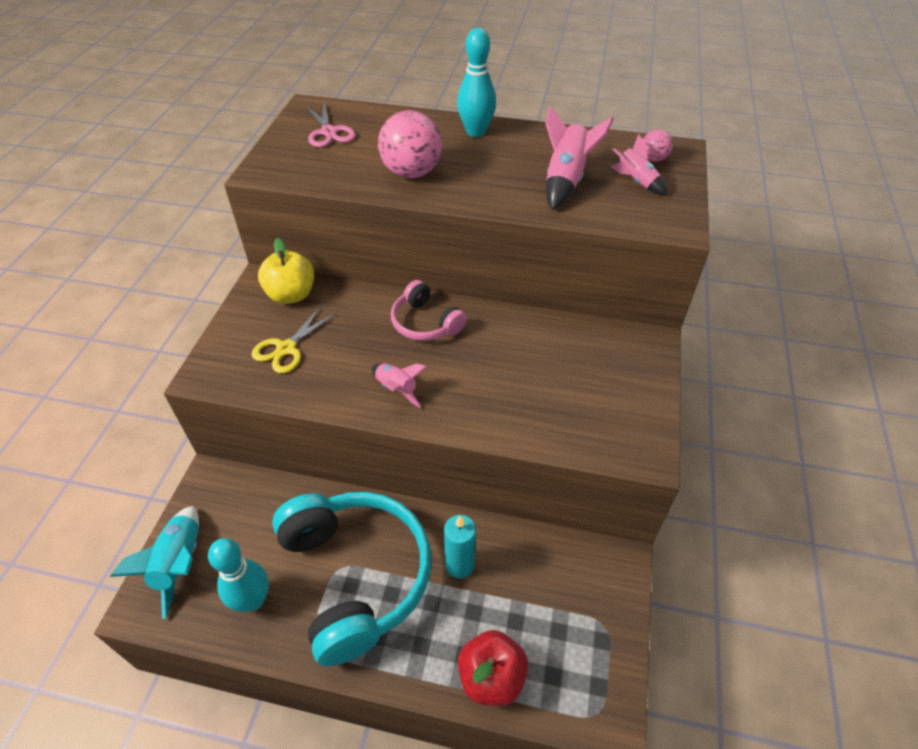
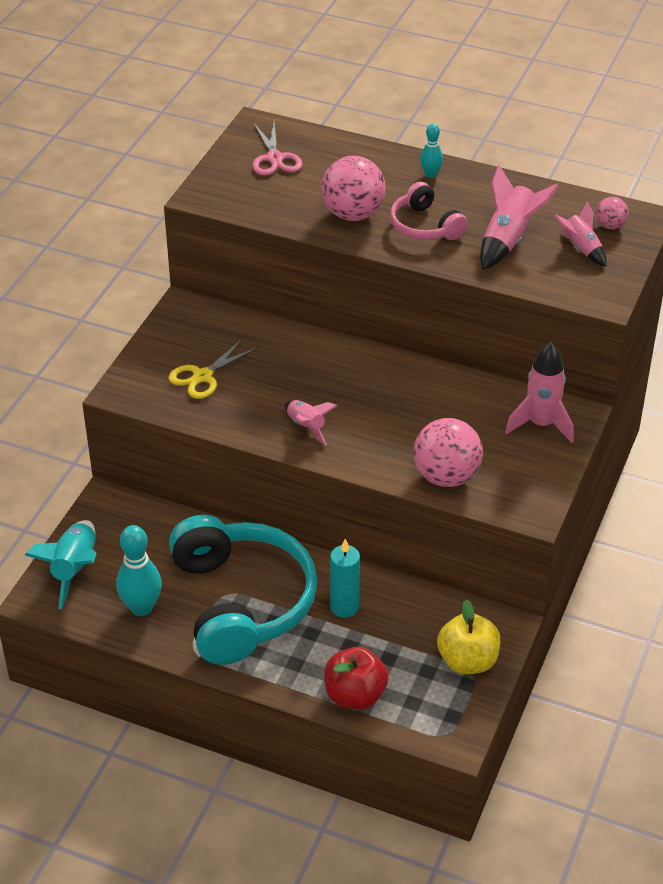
camera: 10 degrees right, 5 degrees down
yellow apple [258,238,314,304] -> yellow apple moved to [437,599,500,674]
pink headphones [391,280,467,341] -> pink headphones moved to [390,182,468,240]
turquoise bowling pin [457,28,496,137] -> turquoise bowling pin [420,123,443,178], size x0.56
none -> pink ball [413,418,483,487]
none -> pink rocket [505,342,574,443]

